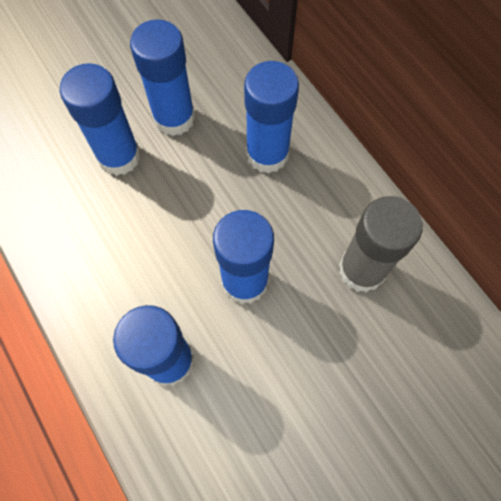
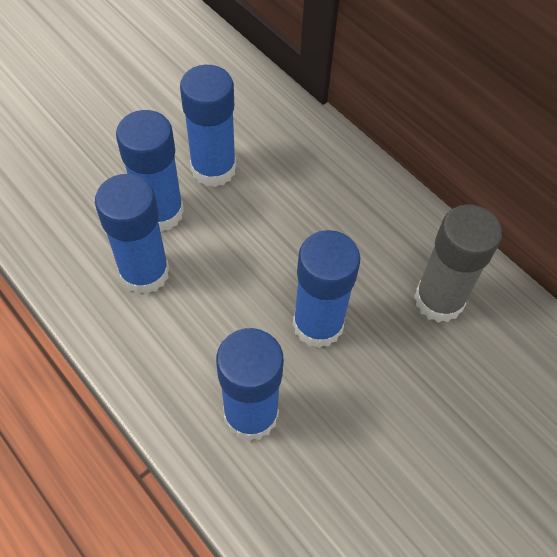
camera: 10 degrees left, 10 degrees down
blue glue stick [244,61,299,173] -> blue glue stick moved to [95,174,170,294]

